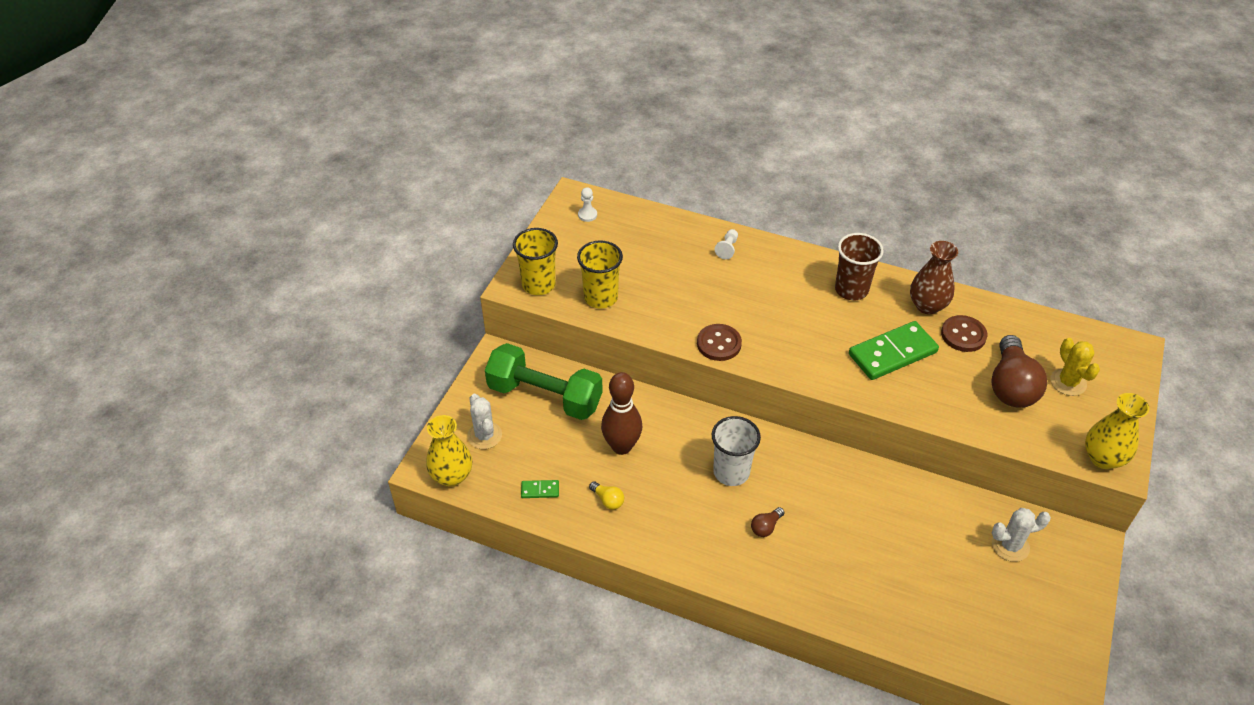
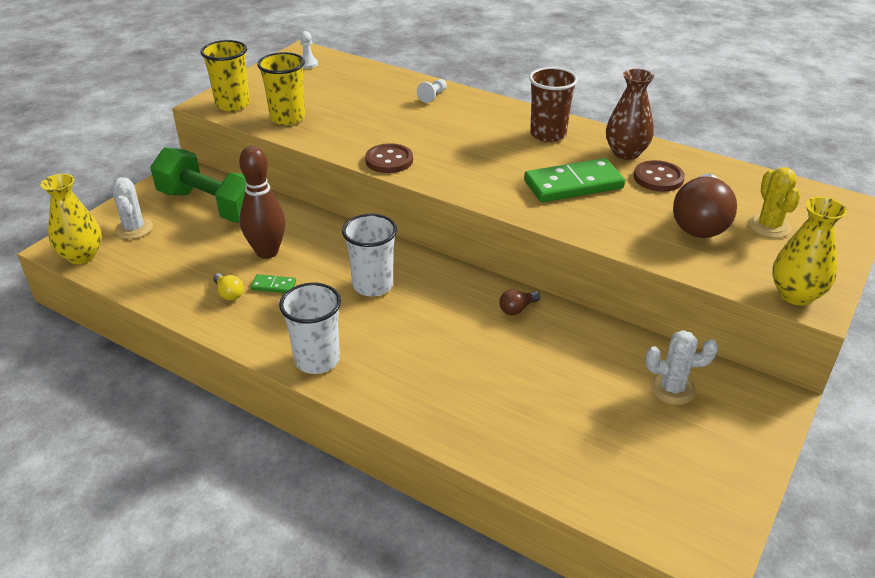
camera: 10 degrees right, 10 degrees down
green domino [521,480,559,498] -> green domino moved to [251,274,296,293]
brown light bulb [751,507,784,537] -> brown light bulb moved to [499,289,540,315]
none -> white cup [279,283,341,374]

